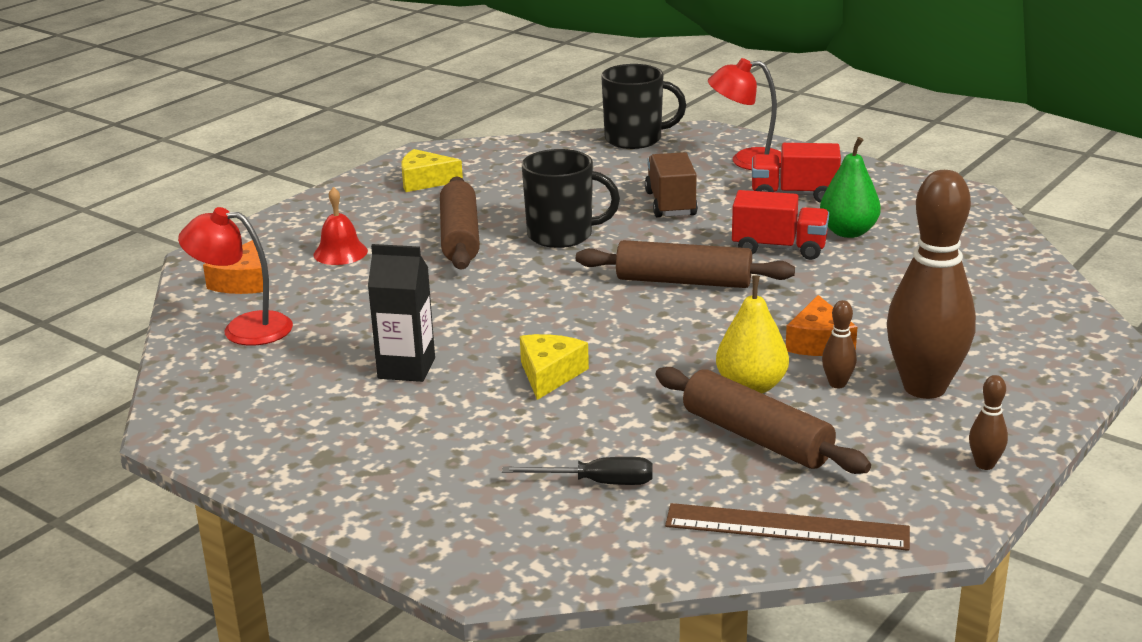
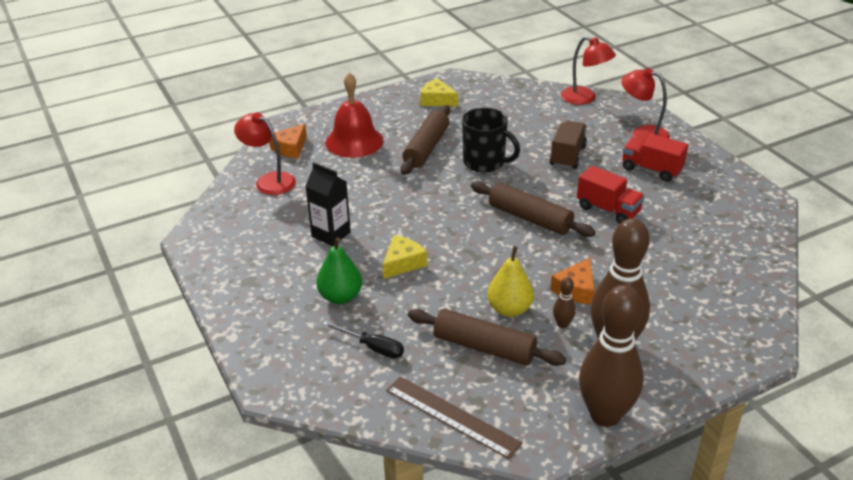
camera: 25 degrees right, 10 degrees up
red bell [313,187,368,265] -> red bell [325,72,384,158], size x1.78
black mug [601,64,686,149] -> red lamp [561,36,616,105]
brown rolling pin [656,367,871,474] -> brown rolling pin turned 45 degrees counterclockwise [408,309,566,366]
green pear [820,137,881,238] -> green pear moved to [316,237,362,304]
brown bowling pin [969,375,1008,470] -> brown bowling pin [579,285,644,427], size x2.48

